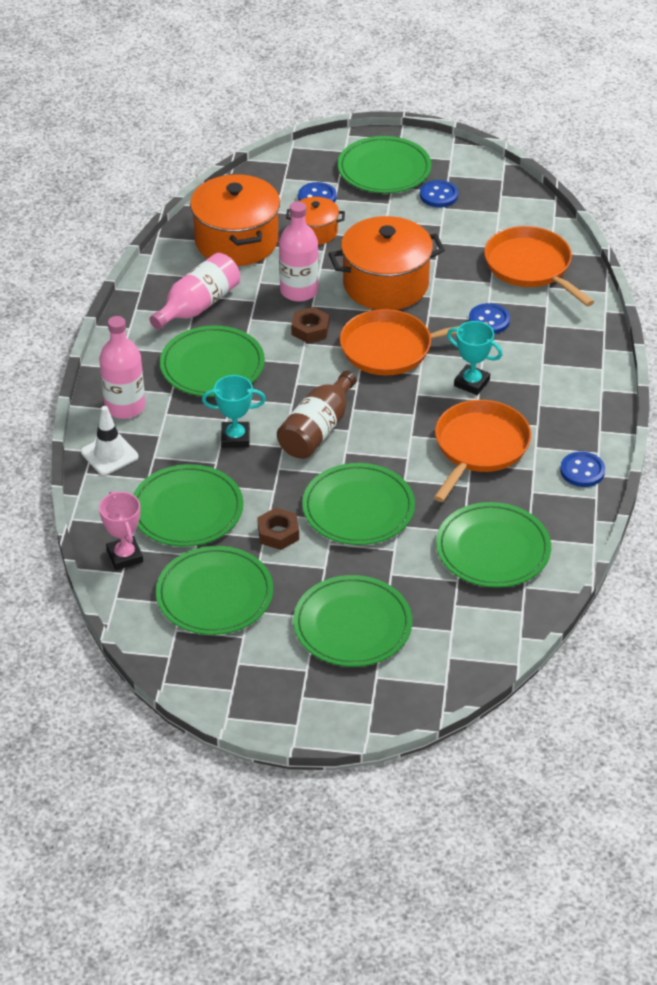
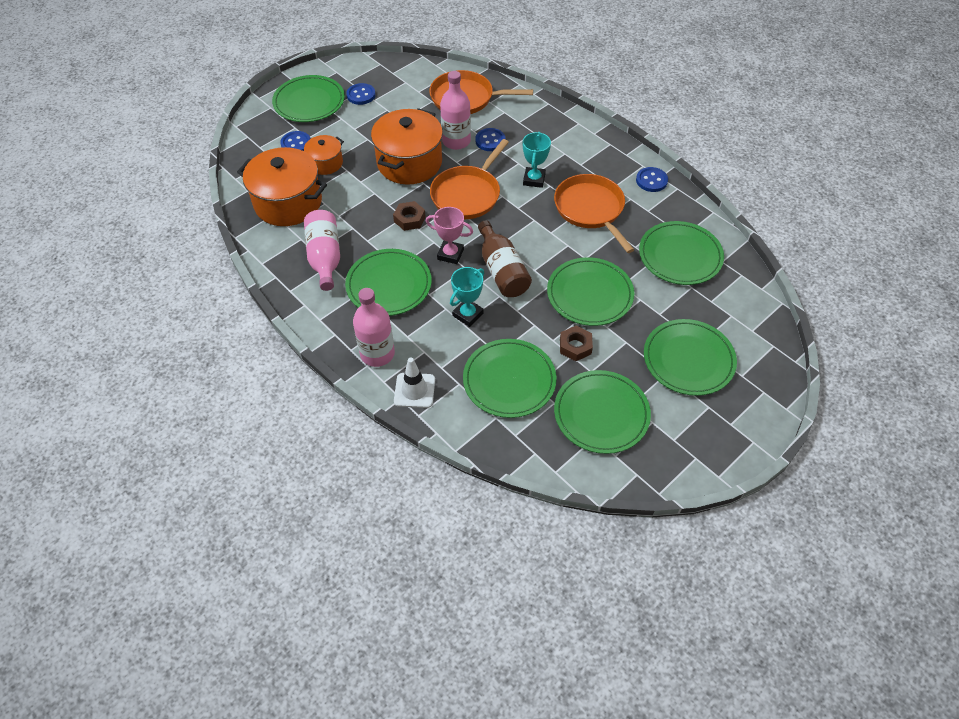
camera: 50 degrees left, 10 degrees up
pink trophy [99,491,143,570] -> pink trophy moved to [426,207,473,264]
pink bottle [279,201,319,302] -> pink bottle moved to [440,71,471,150]
turquoise trophy [447,321,502,395] -> turquoise trophy turned 60 degrees counterclockwise [523,132,551,188]

